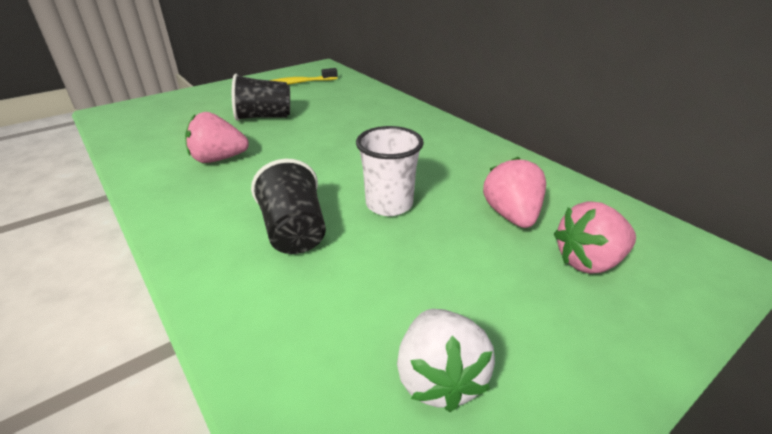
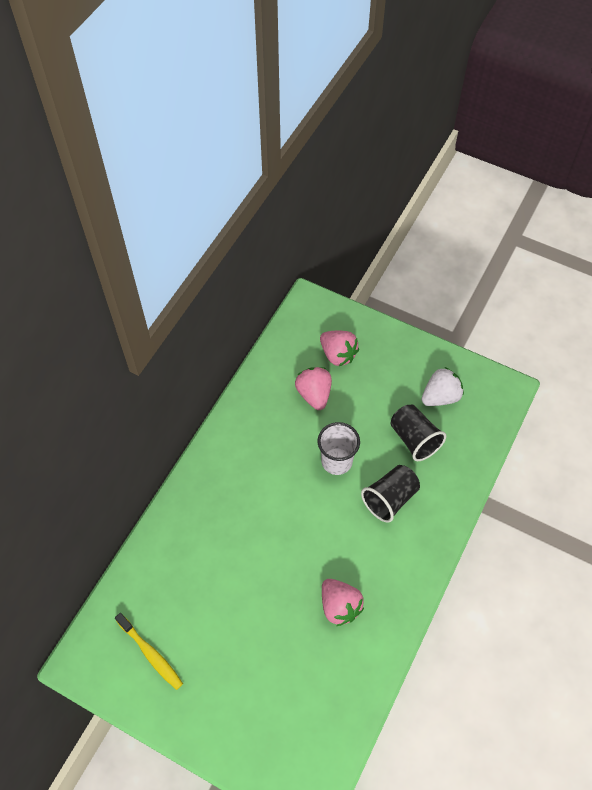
camera: 115 degrees left, 25 degrees up
black cup [232,74,290,121] -> black cup moved to [390,405,446,461]
pink strawberry [483,157,546,228] -> pink strawberry turned 105 degrees clockwise [295,367,332,410]

